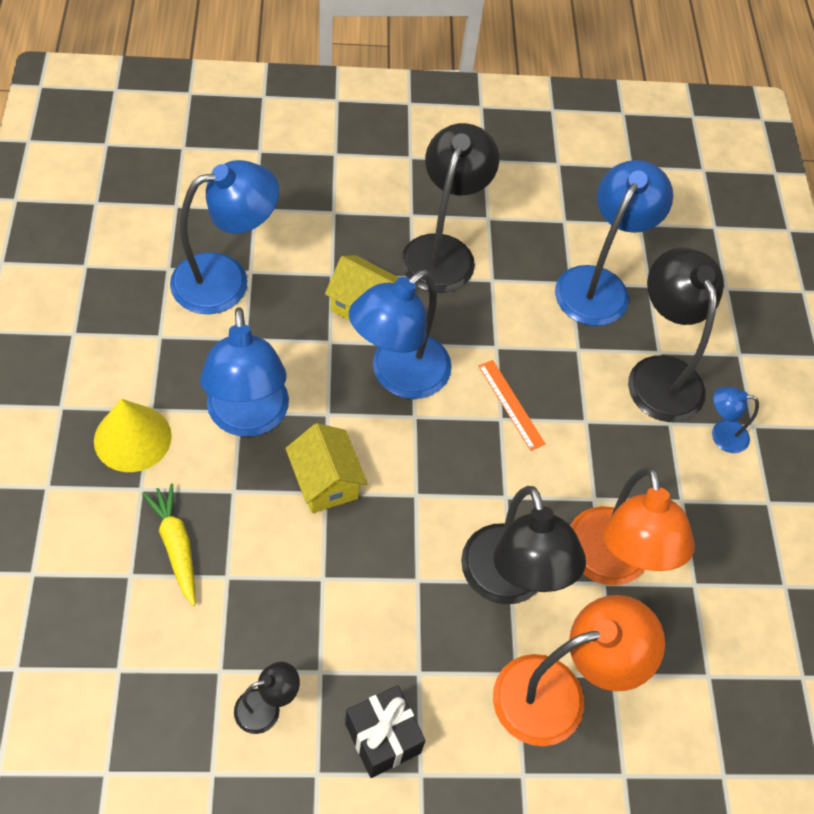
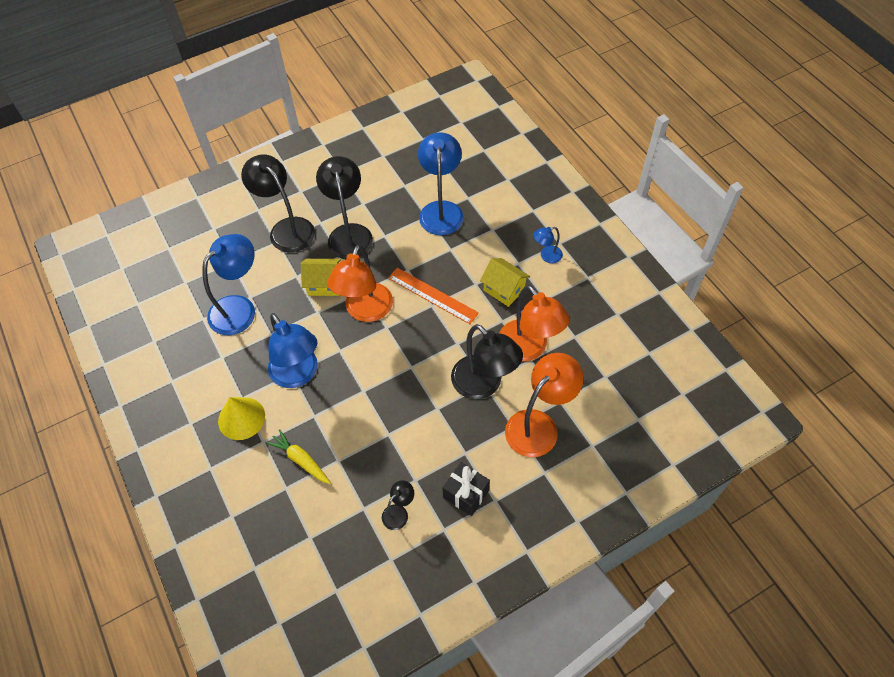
camera: 20 degrees left, 0 degrees up
yellow house [285,423,368,513] -> yellow house moved to [480,258,530,307]
blue lamp [349,270,452,399] -> orange lamp [327,245,393,322]
orange ruler [478,360,546,451] -> orange ruler [388,268,479,324], size x1.56
black lamp [628,247,724,422] -> black lamp moved to [241,154,315,252]

